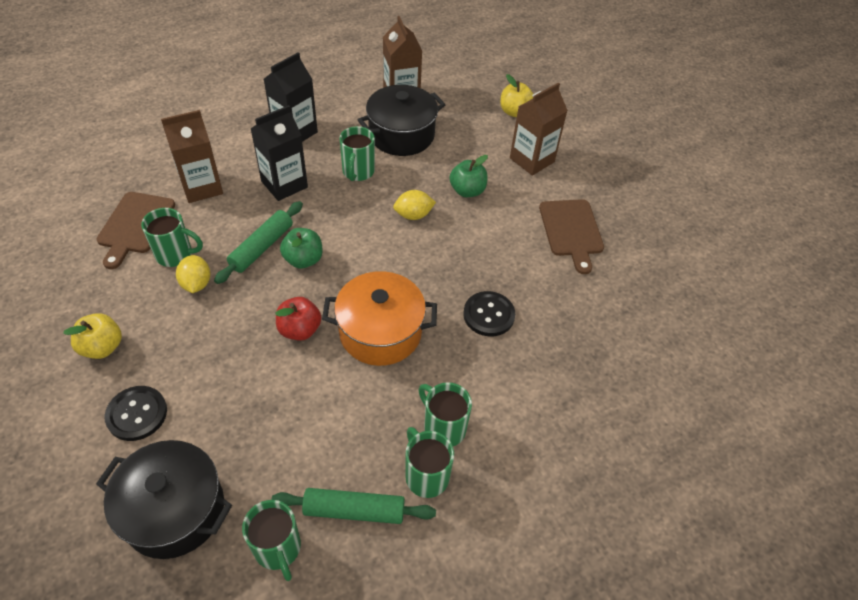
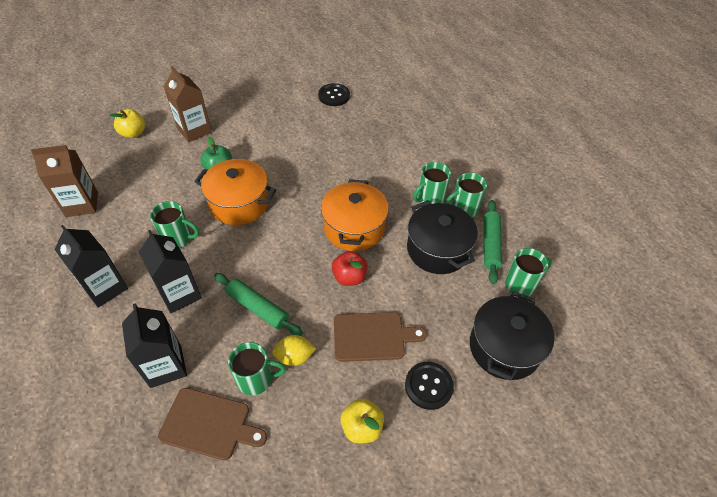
camera: 85 degrees left, 0 degrees up
green mug [141,208,203,267] -> green mug turned 75 degrees clockwise [228,342,286,396]
brown carton [161,110,223,203] -> black carton [122,303,187,388]
green apple [280,228,323,269] -> none
black pot [358,85,445,156] -> black pot moved to [407,200,478,274]
yellow lemon [393,190,436,220] -> orange pot [195,159,276,225]
black button [463,291,515,336] -> black button moved to [318,83,350,106]
brown cutting board [539,199,604,274] -> brown cutting board moved to [334,312,427,362]

